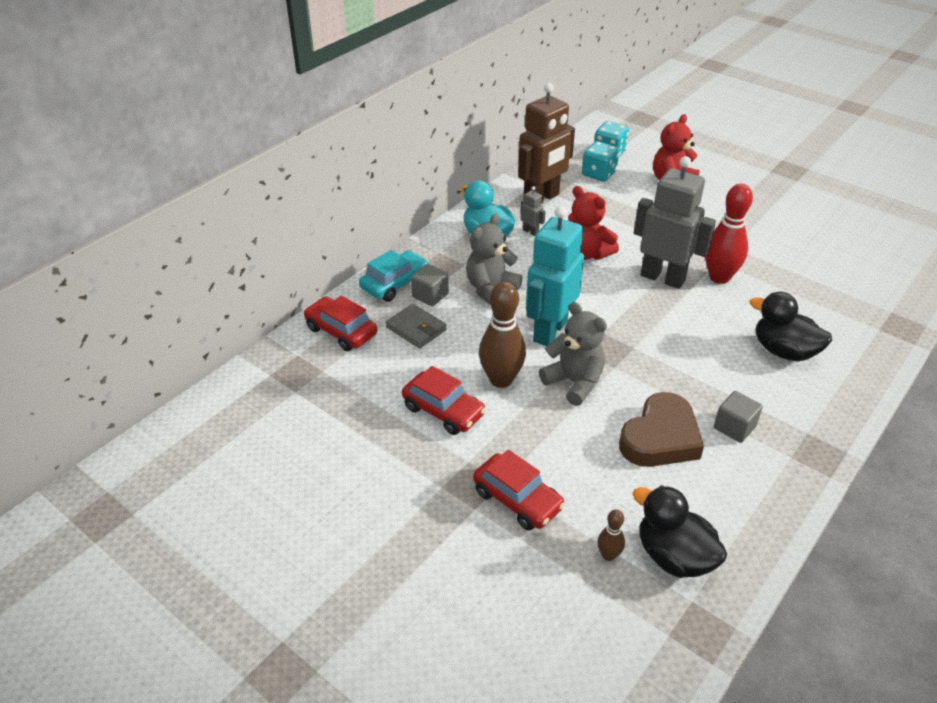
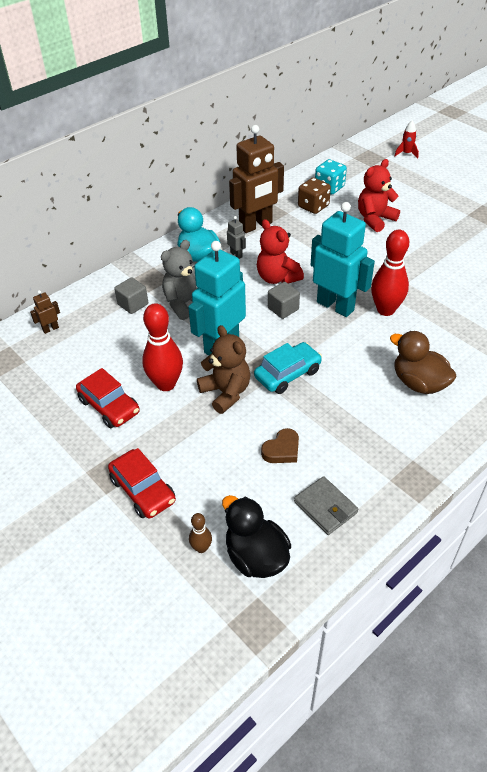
camera: 10 degrees right, 5 degrees up
red car [304,296,377,351] -> brown robot [30,290,60,334]
turquoise car [359,250,429,302] -> turquoise car moved to [254,342,322,394]
grey wallet [386,304,447,348] -> grey wallet moved to [294,476,358,535]
brown bowling pin [479,281,526,388] -> red bowling pin [142,303,183,391]
grey teddy bear [539,302,607,406] -> brown teddy bear [197,325,250,414]
turquoise dice [582,141,619,182] -> brown dice [298,177,331,214]
brown heart [619,392,704,467] -> brown heart [261,428,299,463], size x0.54
grey robot [634,156,716,289] -> turquoise robot [311,202,375,317]
grey cube [714,391,763,443] -> grey cube moved to [268,282,300,319]
black duck [750,291,832,362] -> brown duck [390,331,456,394]
none -> red rocket [395,120,419,159]

